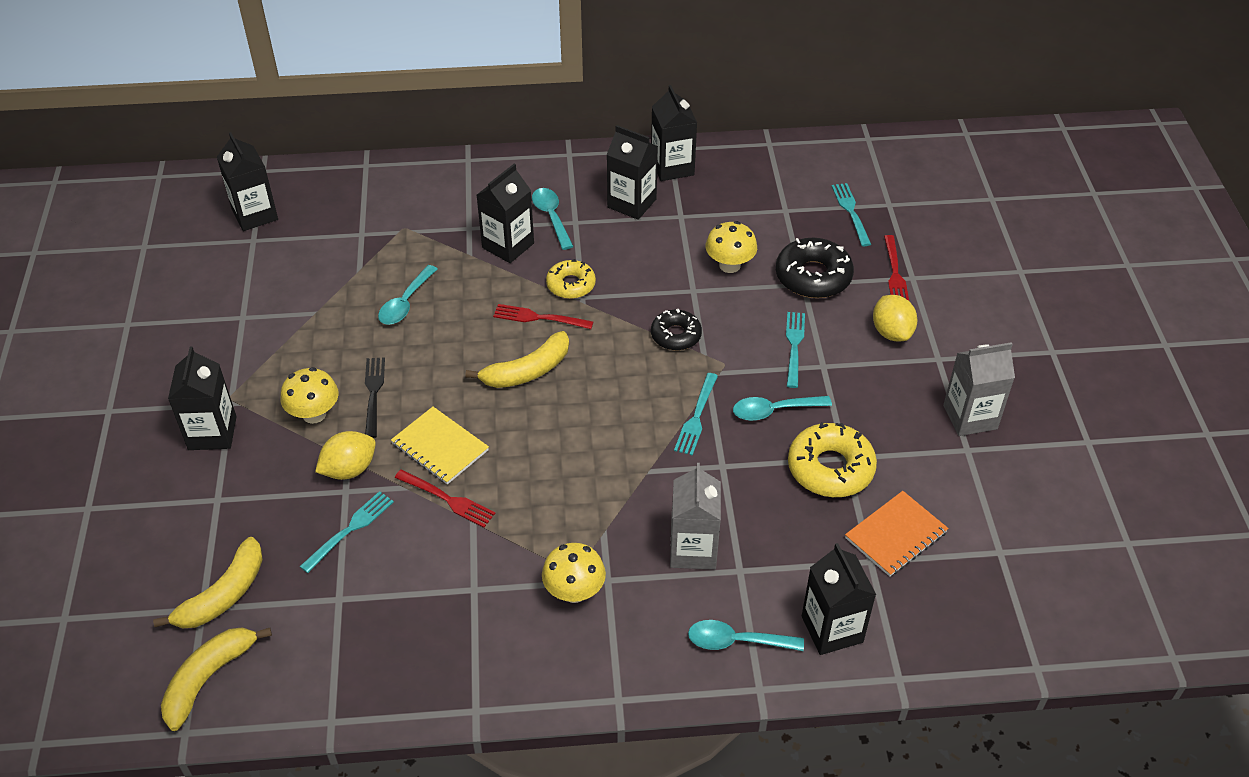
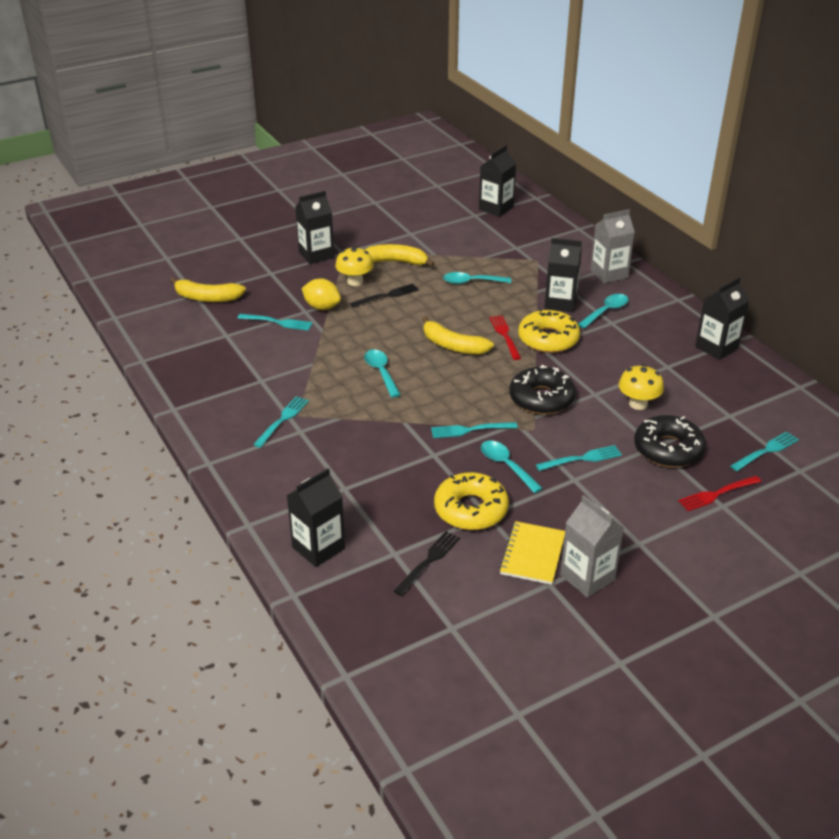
camera: 65 degrees right, 10 degrees down
yellow banana [161,627,272,731] -> yellow banana moved to [365,244,435,267]
yellow notebook [391,407,489,485] -> yellow notebook moved to [499,521,565,585]
red fork [395,470,495,527] -> none
yellow mushroom [542,543,606,603] -> turquoise fork [253,396,309,448]
yellow donut [546,259,596,299] -> yellow donut [518,308,580,353], size x1.58
black carton [606,125,658,220] -> none
black donut [651,309,702,351] -> black donut [509,365,576,415], size x1.58
grey carton [670,463,721,570] -> grey carton moved to [590,209,635,283]
turquoise spoon [688,620,804,651] -> turquoise spoon moved to [364,349,401,398]
orange notebook [845,491,949,577] -> black fork [394,531,460,596]
yellow lemon [873,295,917,342] -> none

